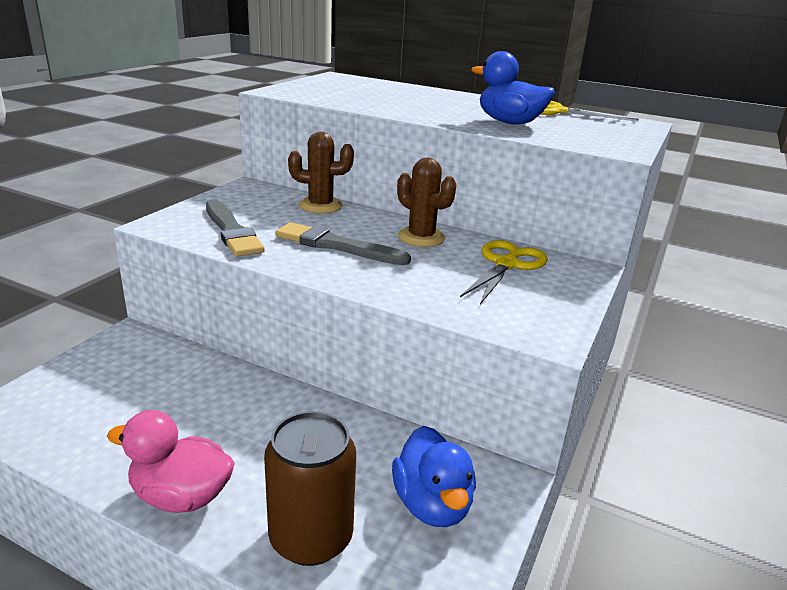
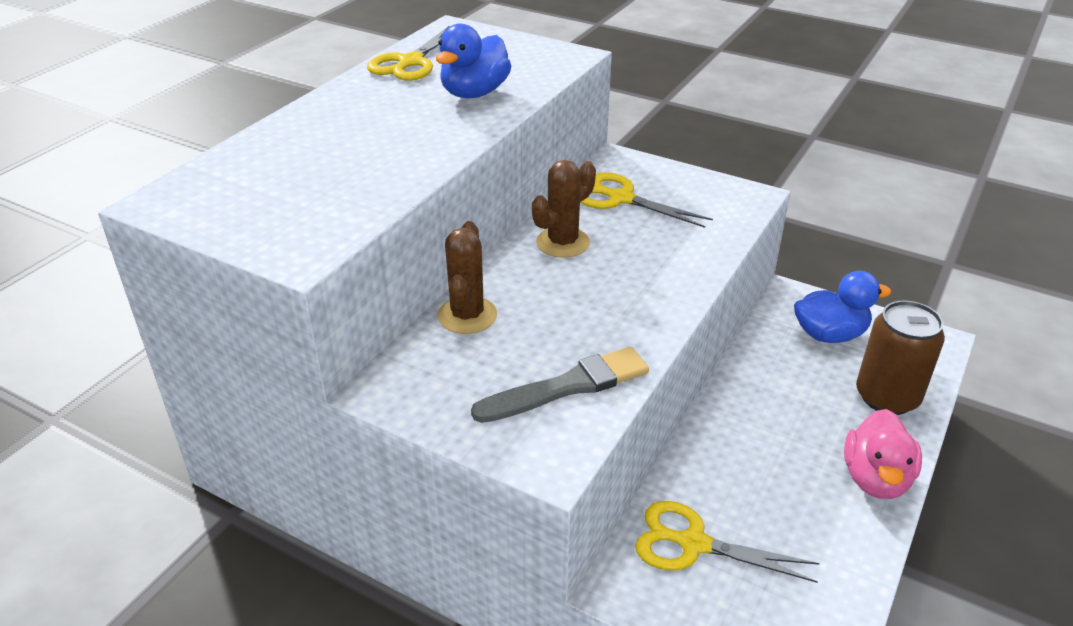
camera: 85 degrees left, 10 degrees up
grey brush [275,222,411,265] -> none
none -> yellow scissors [635,501,820,583]

